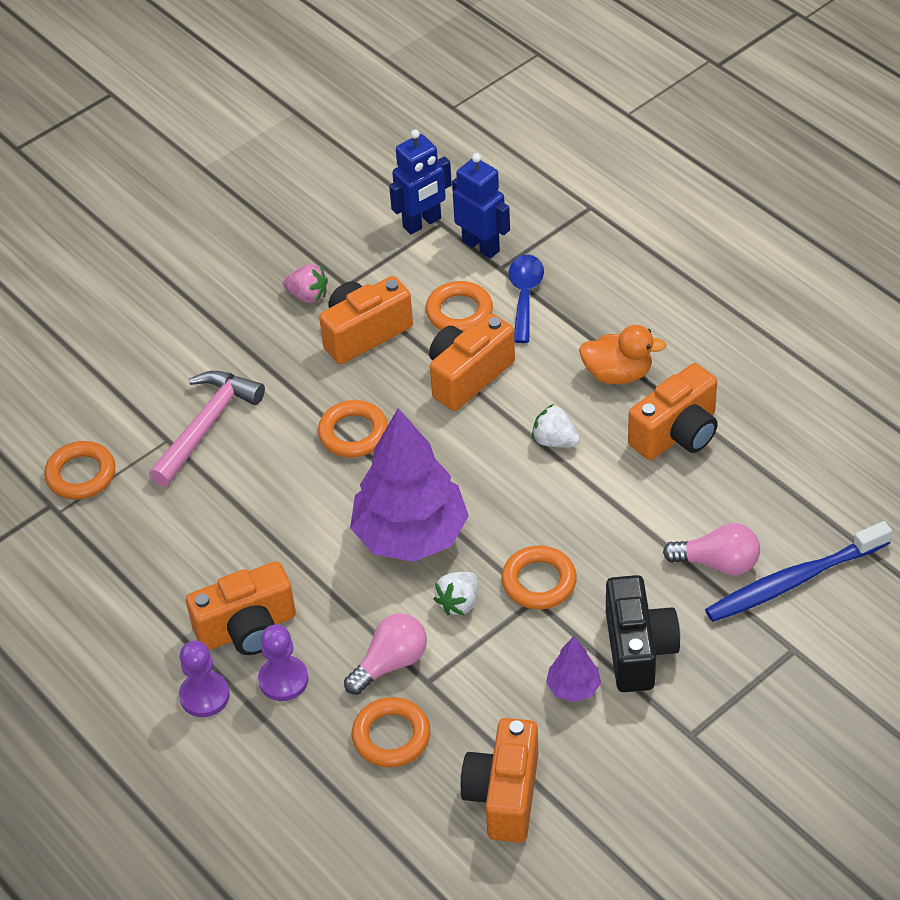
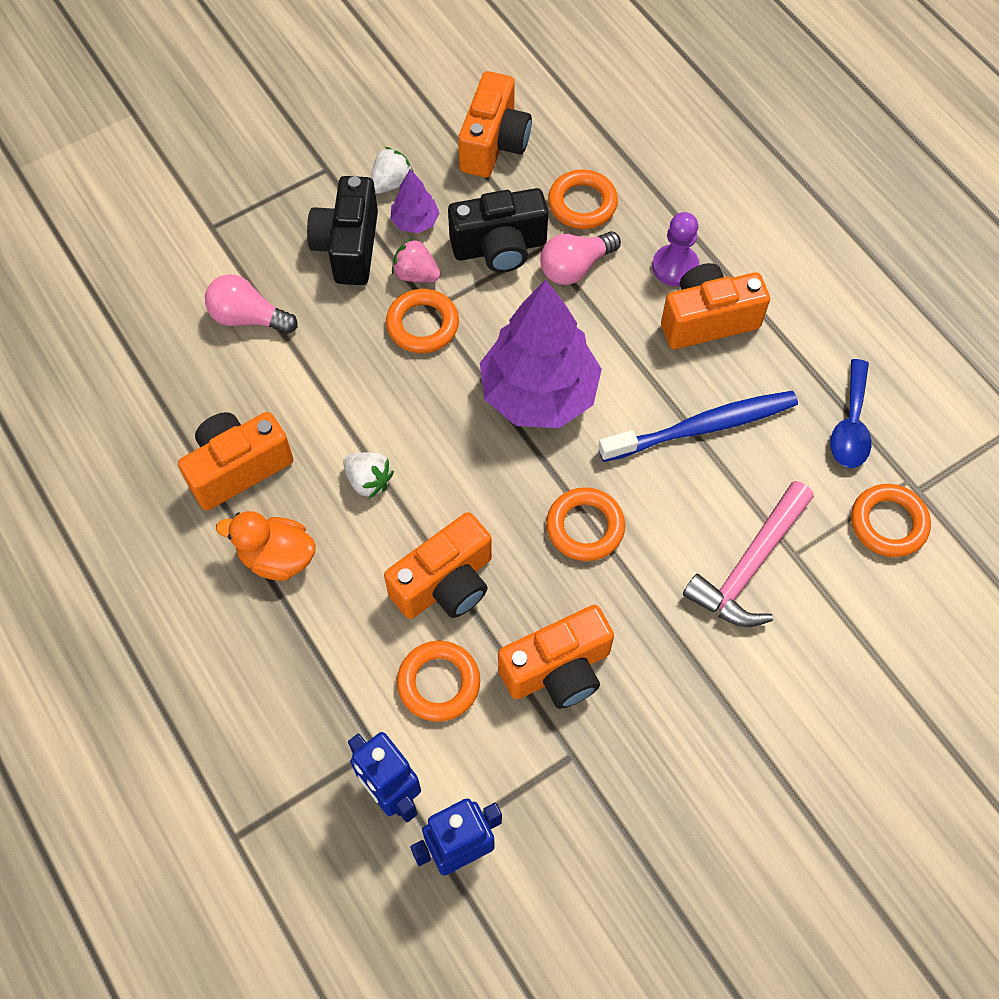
camera: 175 degrees left, 15 degrees up
purple pawn [179,641,230,717] -> none
pink strawberry [283,264,328,303] -> pink strawberry moved to [392,238,441,282]
white strawberry [433,572,478,616] -> white strawberry moved to [371,147,414,194]
blue spoon [509,254,544,343] -> blue spoon moved to [830,359,871,468]
blue toothbrush [705,521,892,622] -> blue toothbrush moved to [598,391,798,462]
none -> black camera [448,188,548,273]

